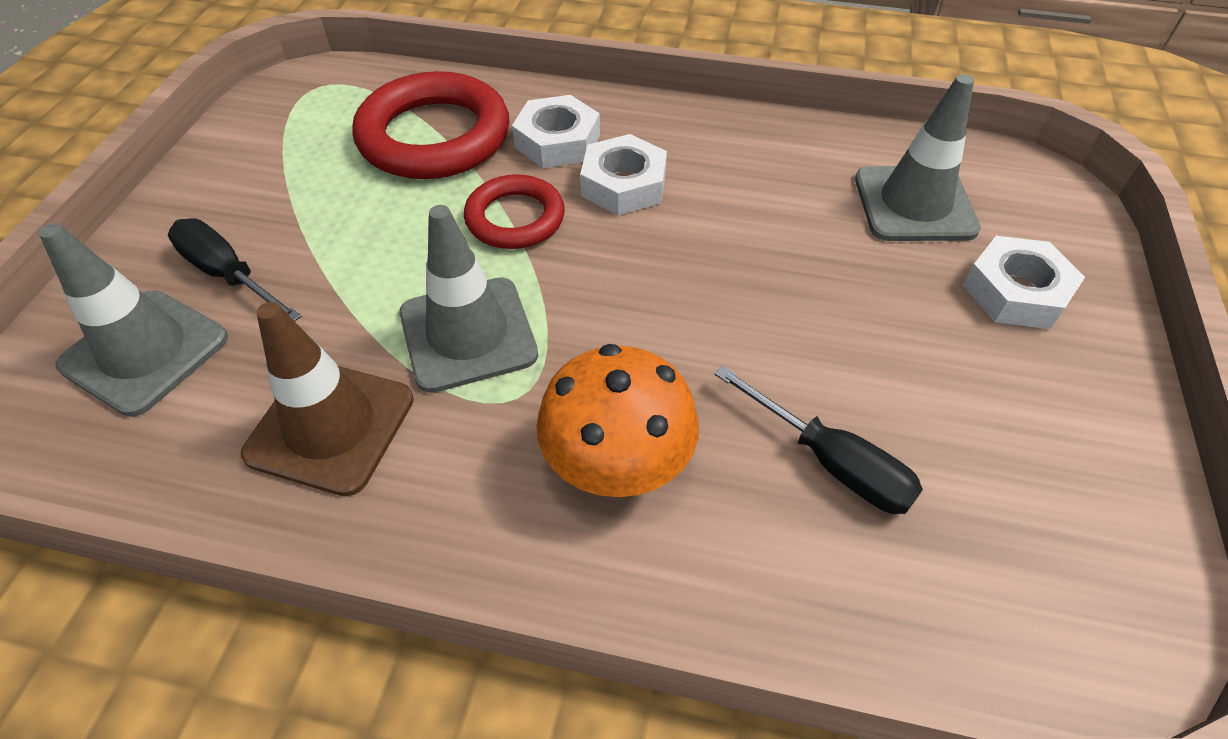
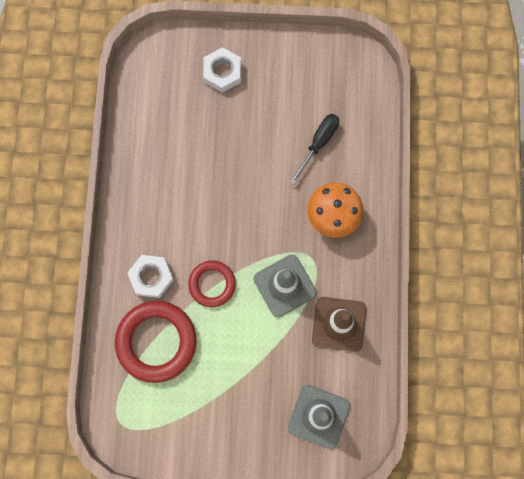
camera: 100 degrees left, 25 degrees up
black screwdriver [168,218,302,321] -> none
white nut [580,134,667,215] -> none
grey traffic cone [855,74,981,241] -> none

